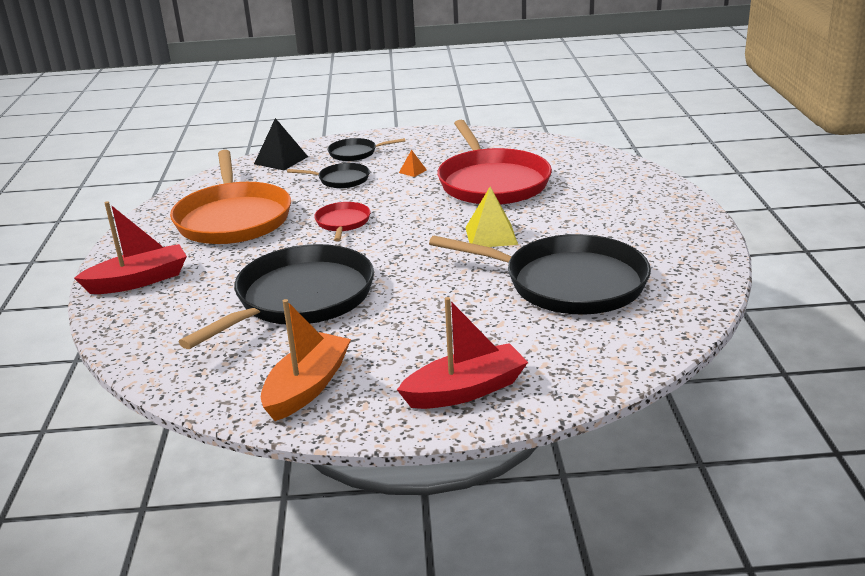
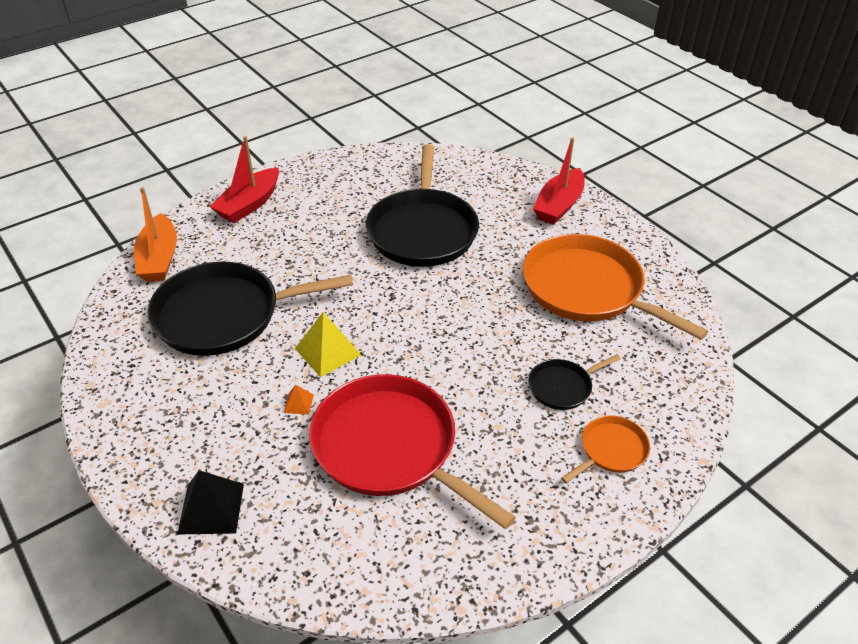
camera: 145 degrees right, 15 degrees up
black pyramid [254,118,308,170] -> black pyramid moved to [177,470,244,535]
orange boat [261,299,351,421] -> orange boat moved to [134,187,177,282]
red pan [314,202,371,242] -> none
black pan [327,138,405,161] -> orange pan [561,415,650,483]
orange pyramid [399,150,427,177] -> orange pyramid moved to [284,384,314,415]

